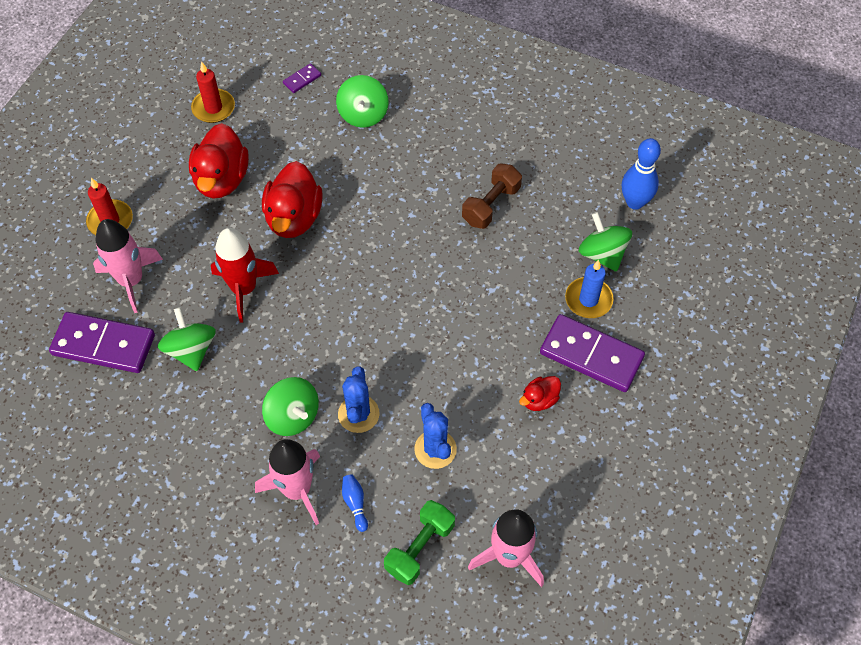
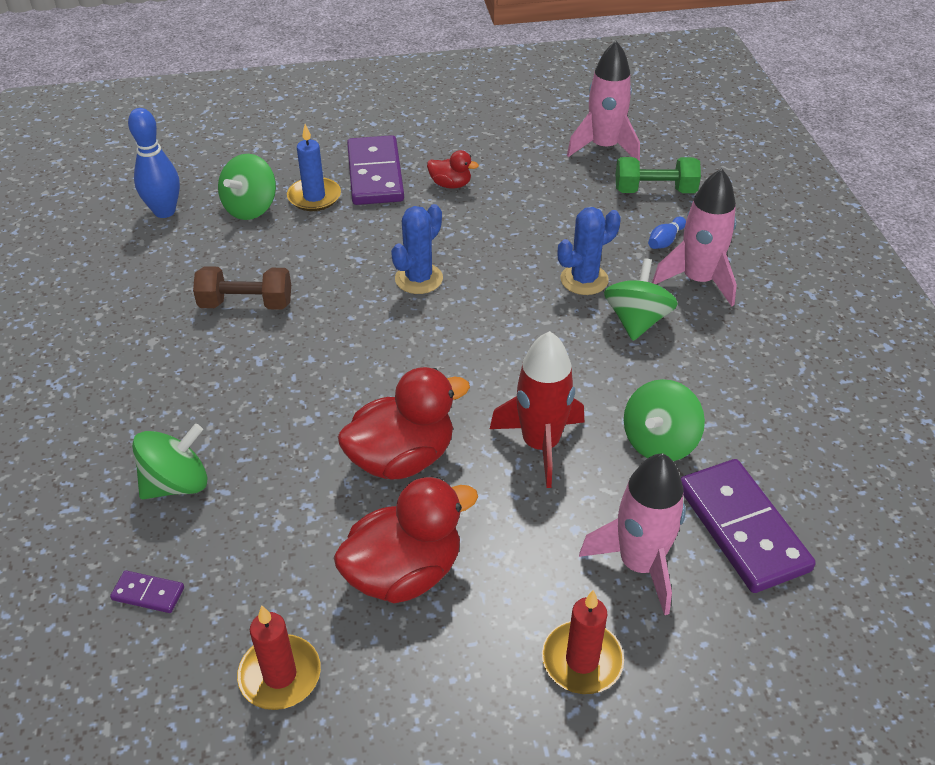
camera: 125 degrees left, 15 degrees down
blue cactus [414,403,457,469] -> blue cactus moved to [391,204,443,294]

